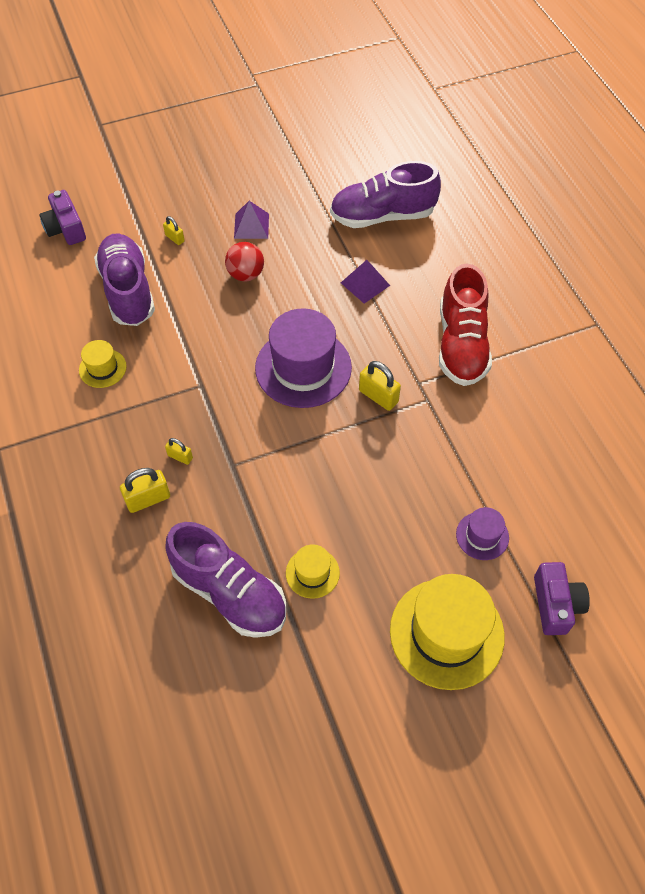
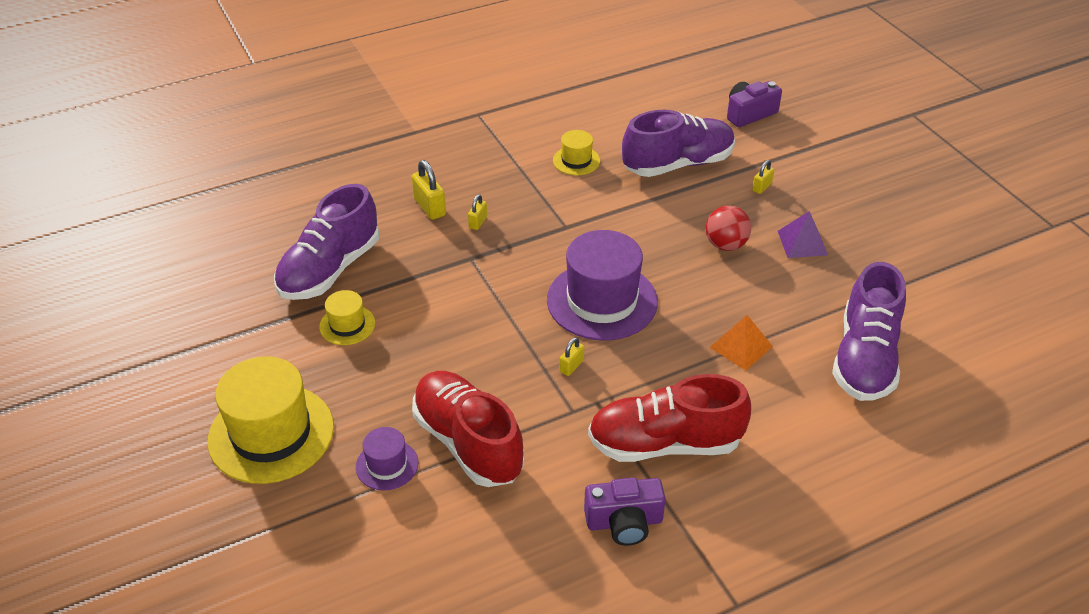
camera: 85 degrees right, 15 degrees down
purple shoe [330,161,441,228] -> purple shoe turned 150 degrees counterclockwise [832,262,906,401]
purple pyramid [341,260,390,304] -> orange pyramid [710,315,773,370]
yellow padlock [359,361,401,411] -> yellow padlock [560,337,584,376], size x0.59
purple camera [534,562,590,635] -> purple camera moved to [584,478,666,546]
none -> red shoe [412,371,524,487]

